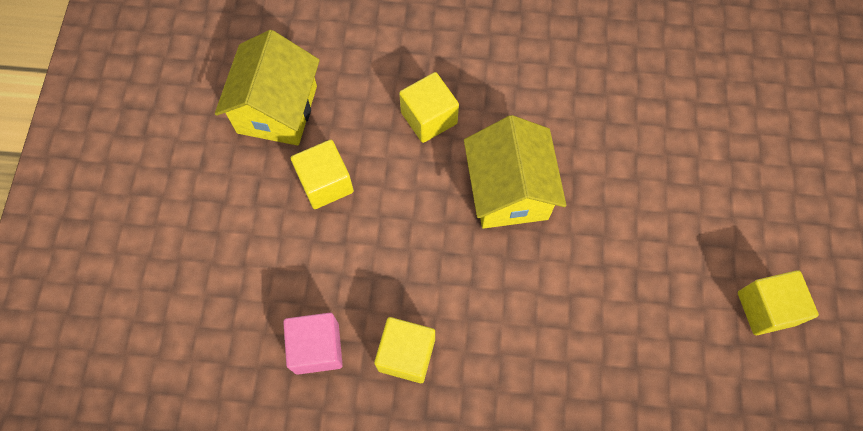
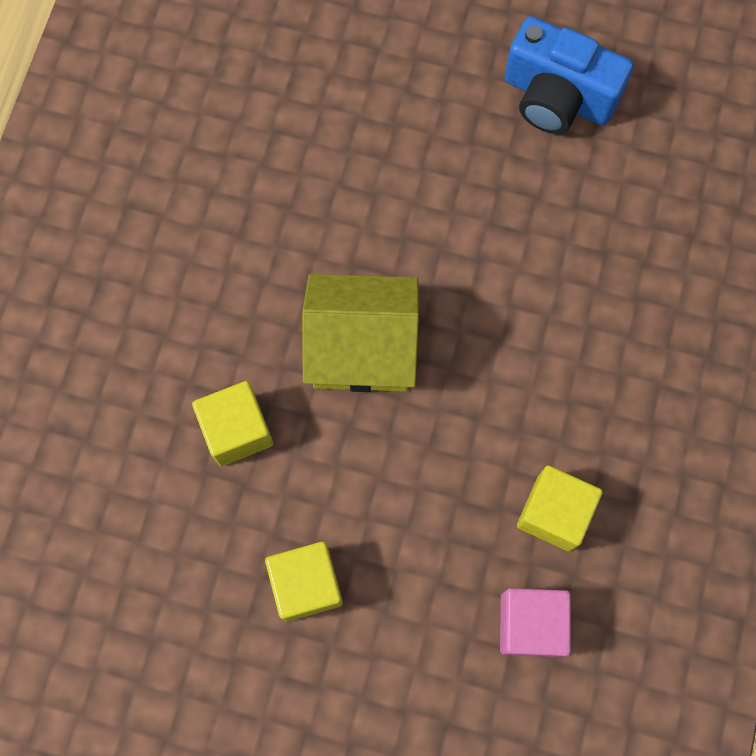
camera: 80 degrees left, 5 degrees up
yellow house [215,30,320,146] -> none
yellow cube [738,270,819,335] -> blue camera [504,16,633,134]

